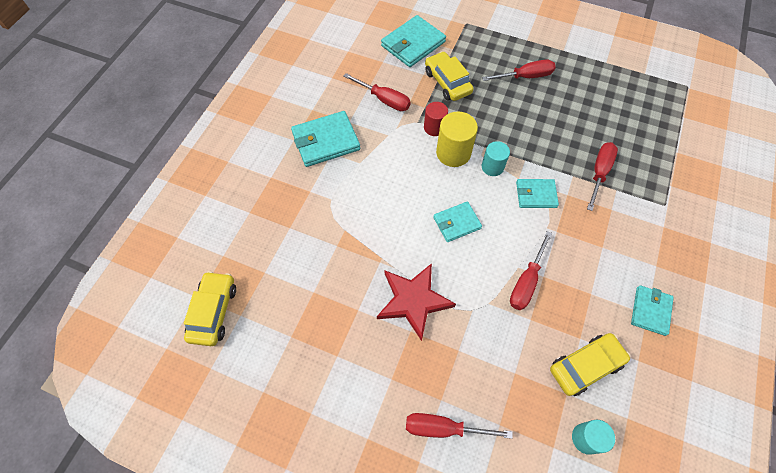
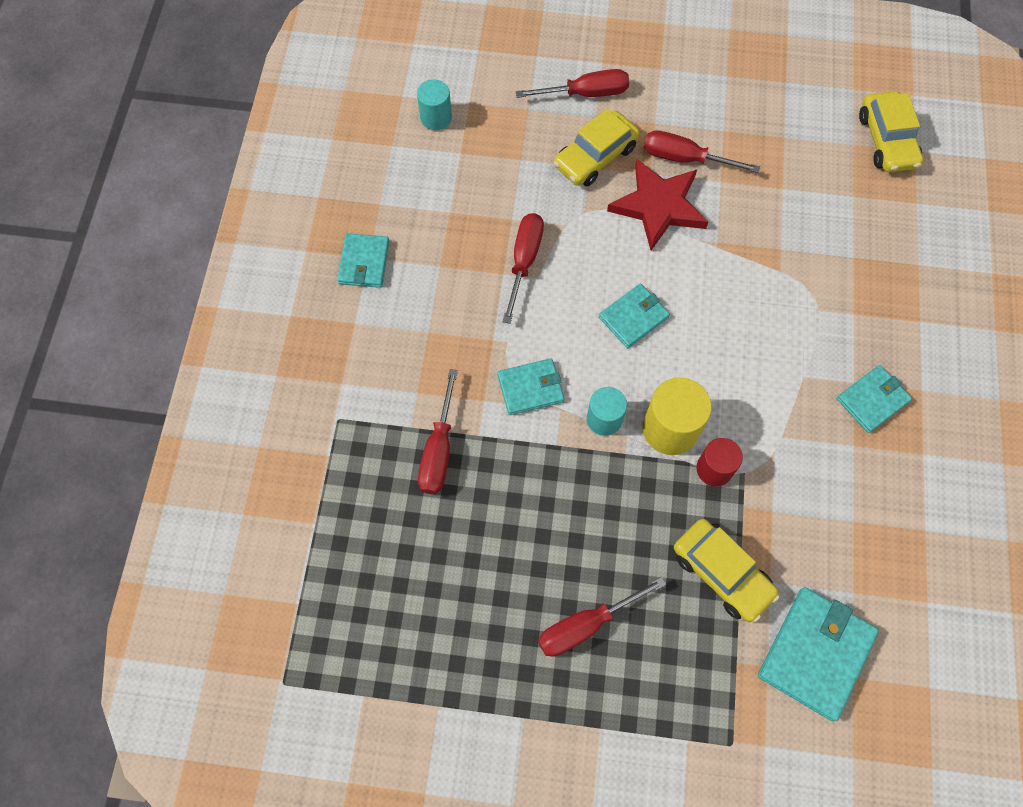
camera: 165 degrees right, 5 degrees up
turquoise wallet [291,111,360,167] -> turquoise wallet [837,365,912,433], size x0.62
red screwdriver [343,73,411,111] -> red screwdriver moved to [644,130,760,173]
yellow car [550,333,631,396] -> yellow car moved to [554,109,640,186]

